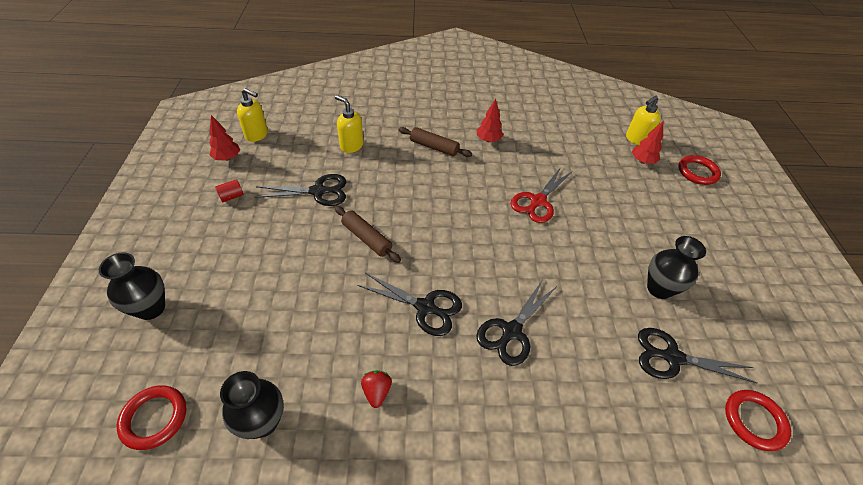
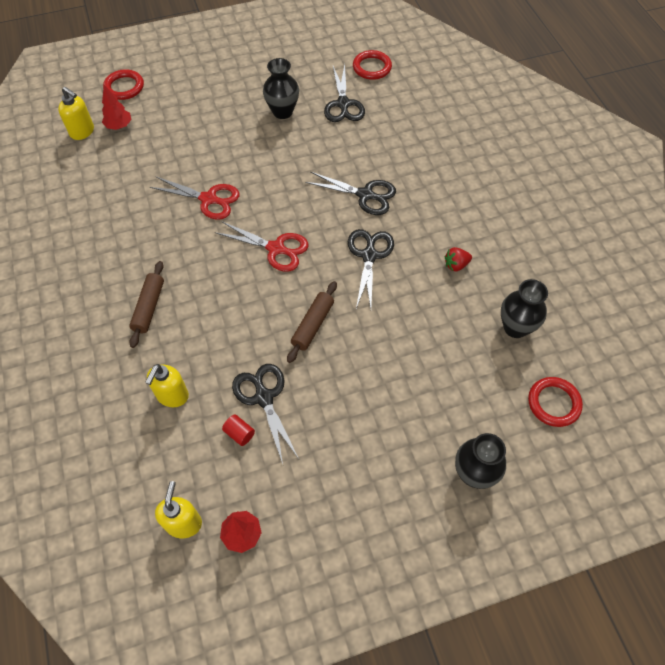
camera: 105 degrees left, 10 degrees up
red cylinder [215,179,243,202] -> red cylinder moved to [222,414,255,446]
red tree [477,99,503,142] -> none
none -> red scissors [215,221,308,272]

